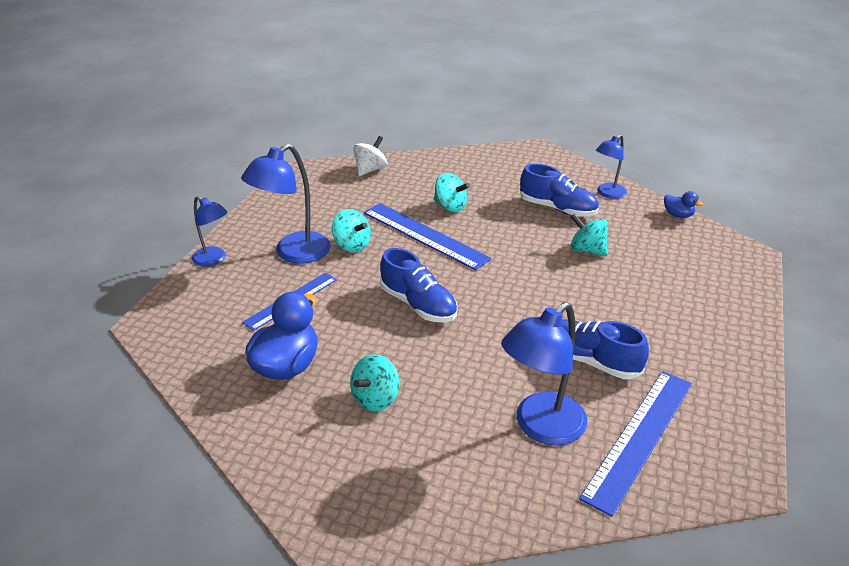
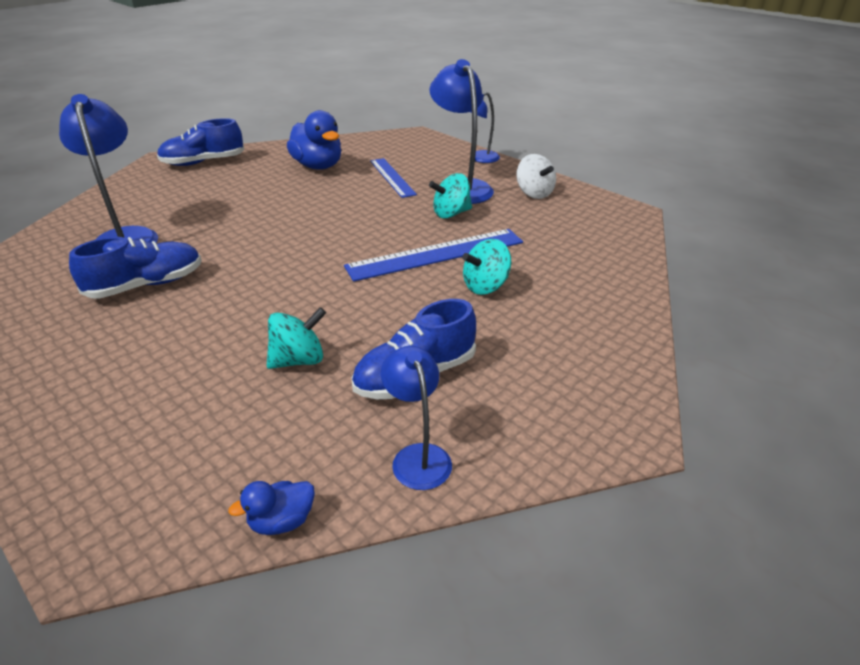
camera: 115 degrees right, 0 degrees up
turquoise spinning top [350,354,400,411] -> none
white spinning top [353,136,387,176] -> white spinning top moved to [516,154,556,199]
blue shoe [380,248,457,322] -> blue shoe moved to [157,118,244,166]
blue ruler [579,371,692,517] -> none

